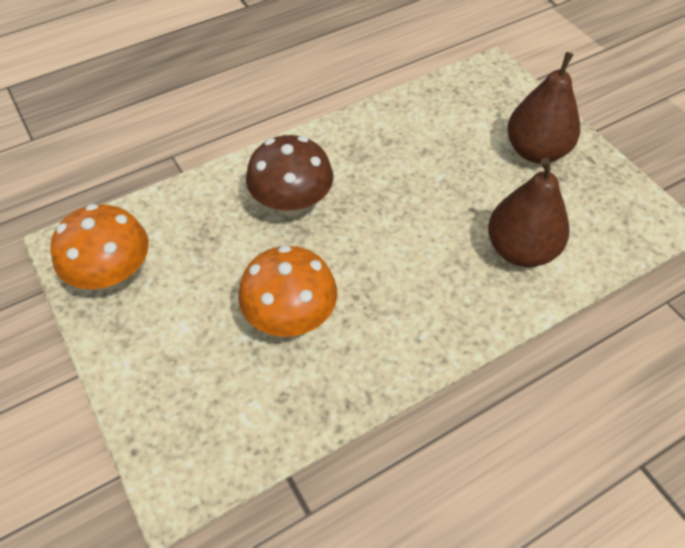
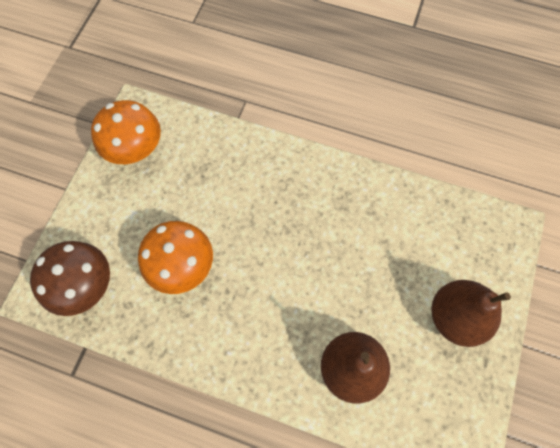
camera: 50 degrees right, 15 degrees up
brown mushroom [246,135,333,216] -> brown mushroom moved to [30,241,110,316]

